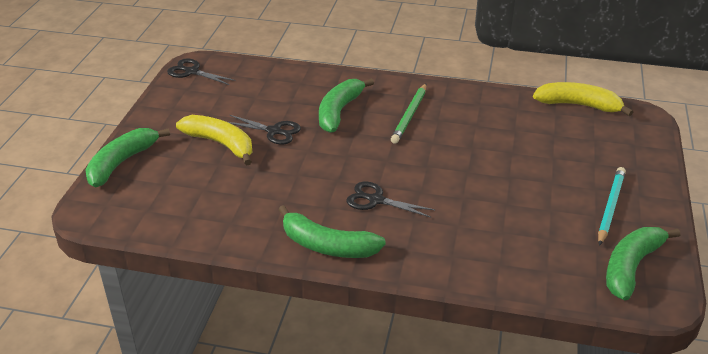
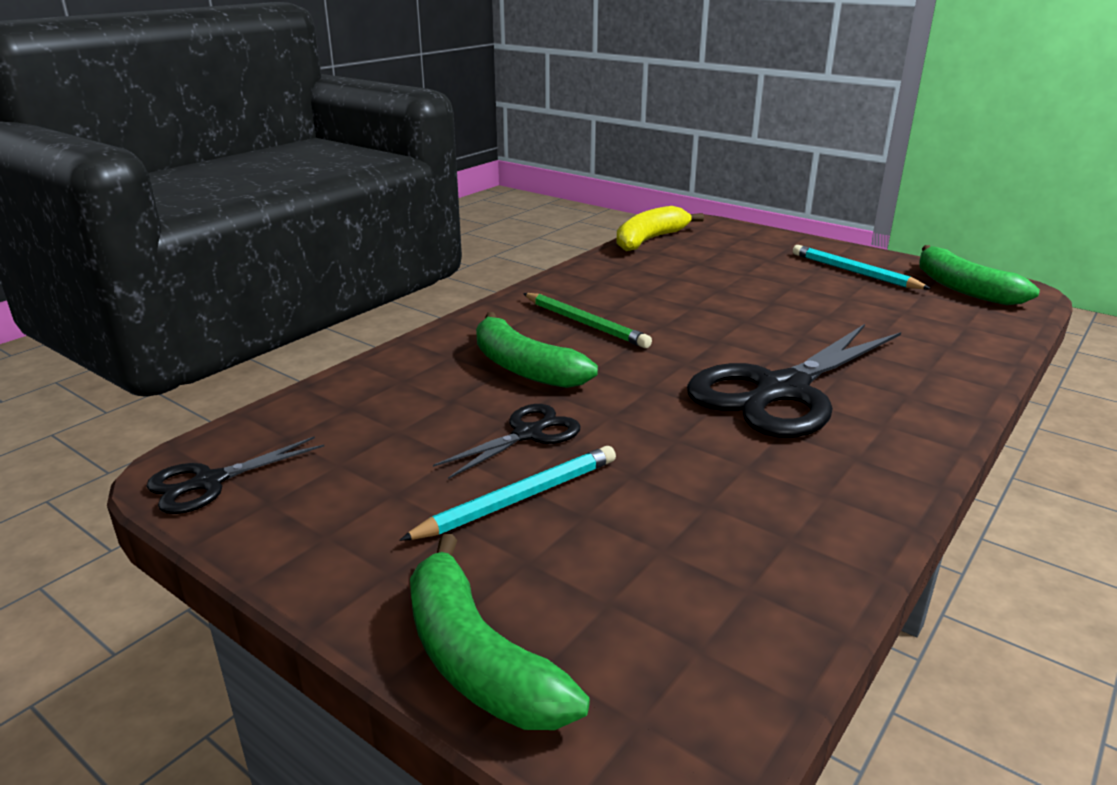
camera: 65 degrees left, 10 degrees down
yellow banana [176,115,253,165] -> turquoise pencil [399,446,616,541]
green banana [278,205,386,258] -> none
black scissors [347,182,435,218] -> black scissors [687,324,901,438], size x2.02

